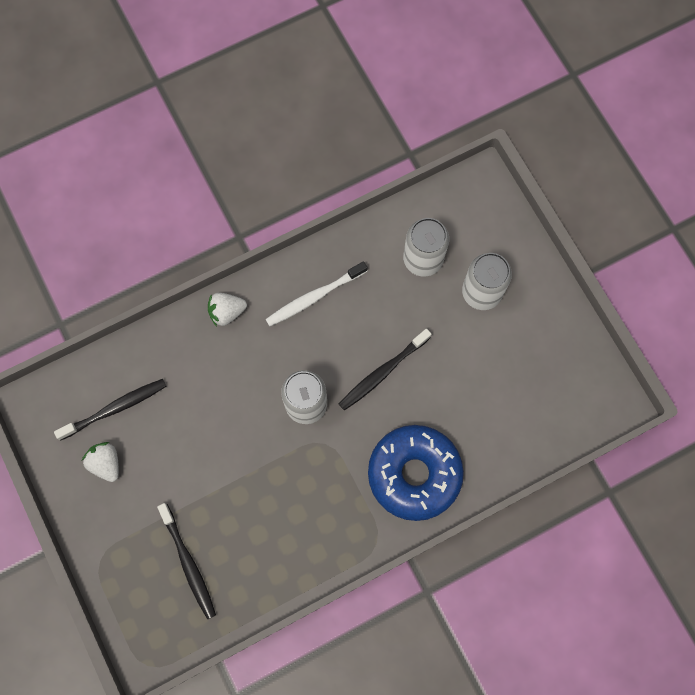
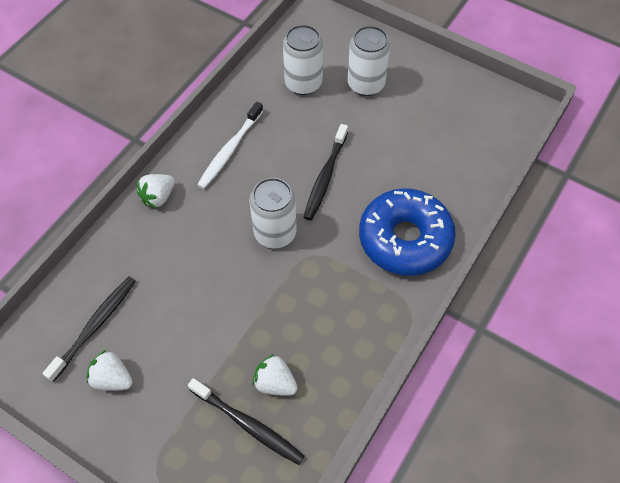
camera: 30 degrees left, 15 degrees down
none -> white strawberry [252,354,298,396]

